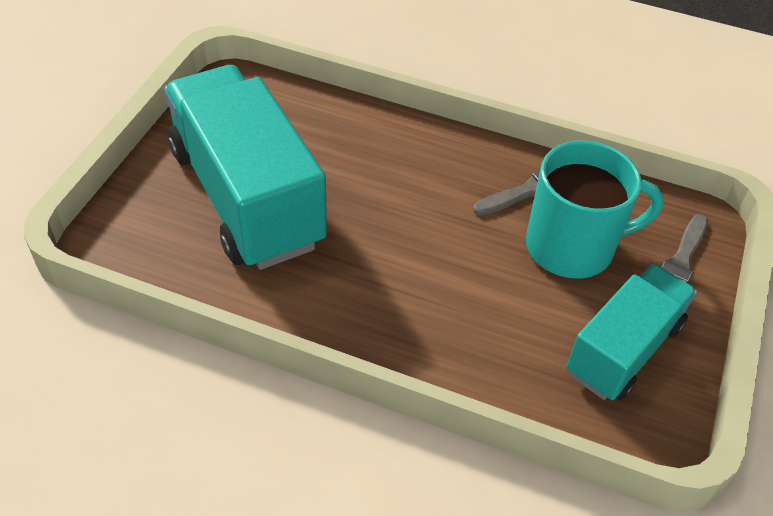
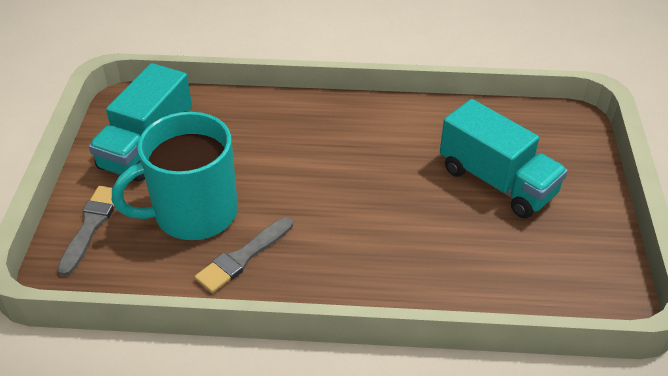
camera: 165 degrees right, 5 degrees down
turquoise truck [164,65,327,270] -> turquoise truck [440,99,568,218], size x0.60

